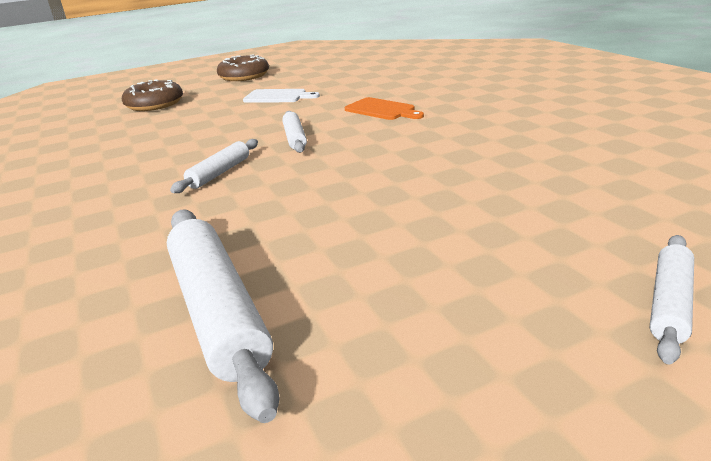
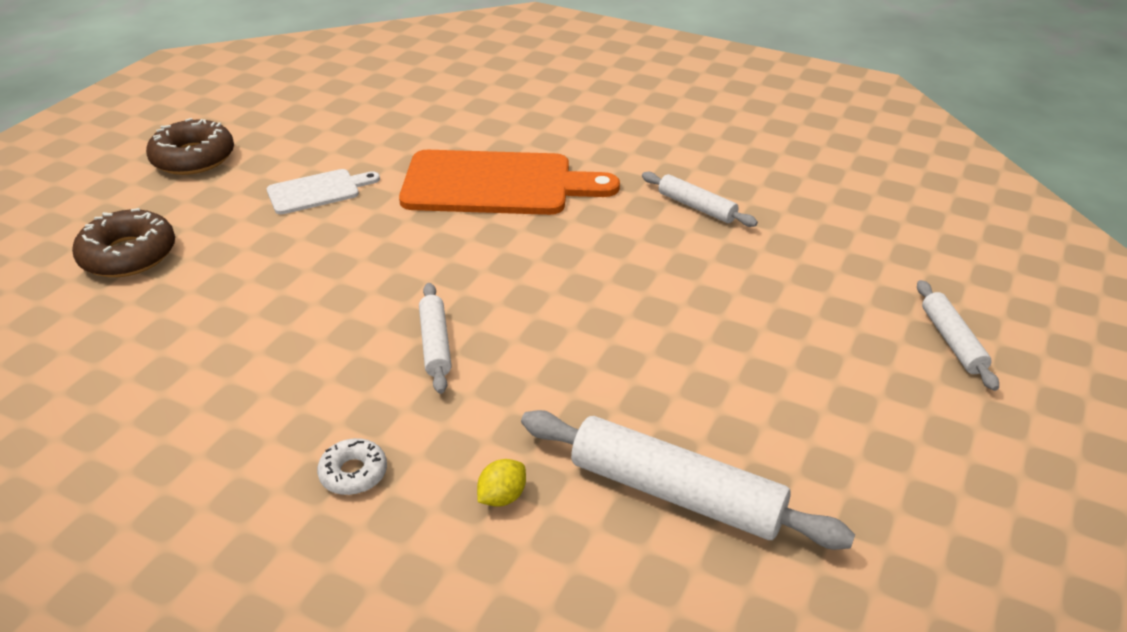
camera: 40 degrees left, 10 degrees up
white rolling pin [282,111,307,153] -> white rolling pin moved to [642,172,758,227]
orange cutting board [345,97,424,120] -> orange cutting board [399,150,620,215], size x1.96
none -> white donut [317,438,387,495]
none -> yellow lemon [477,459,526,507]

